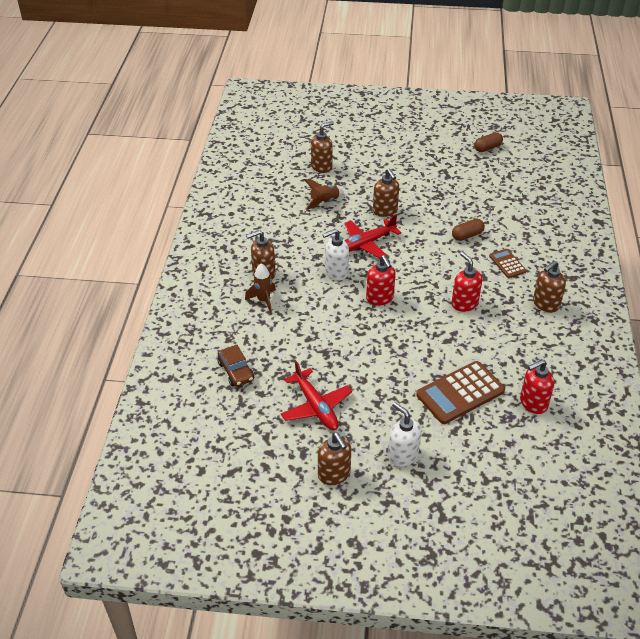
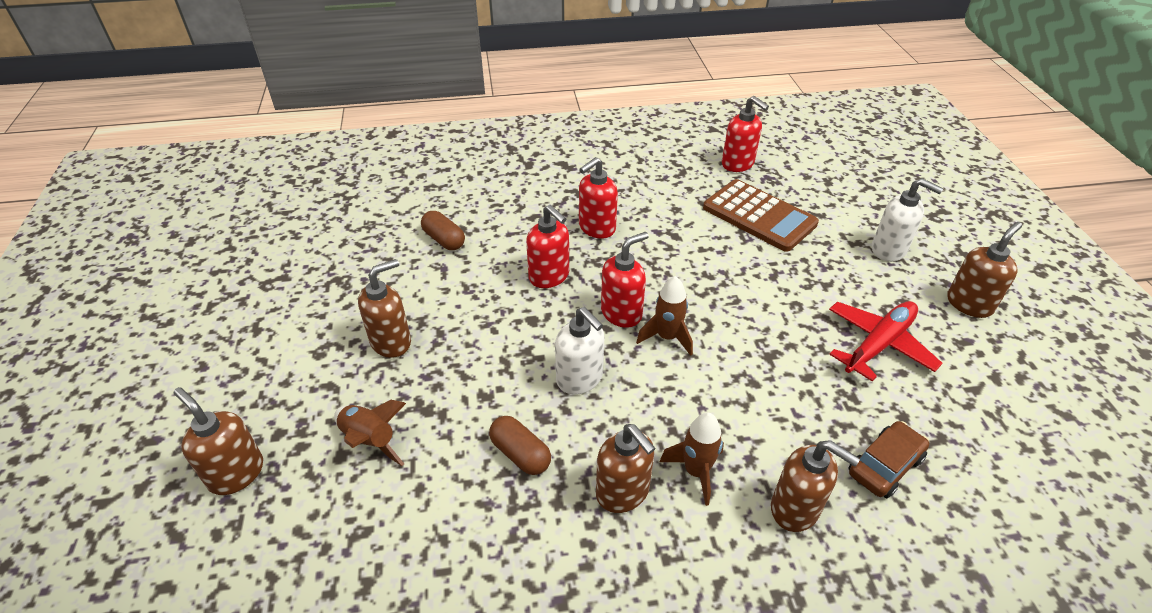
camera: 105 degrees left, 0 degrees up
red plane [344,214,401,259] -> none
white soap dispenser [388,402,421,467] -> white soap dispenser turned 90 degrees counterclockwise [872,178,944,262]
brown capsule [474,132,503,152] -> brown capsule moved to [489,416,551,475]
brown calculator [489,249,527,278] -> none
brown soap dispenser [533,261,566,313] -> brown soap dispenser moved to [771,440,860,532]
none -> red soap dispenser [526,205,569,288]
none -> brown rocket [636,276,693,356]

